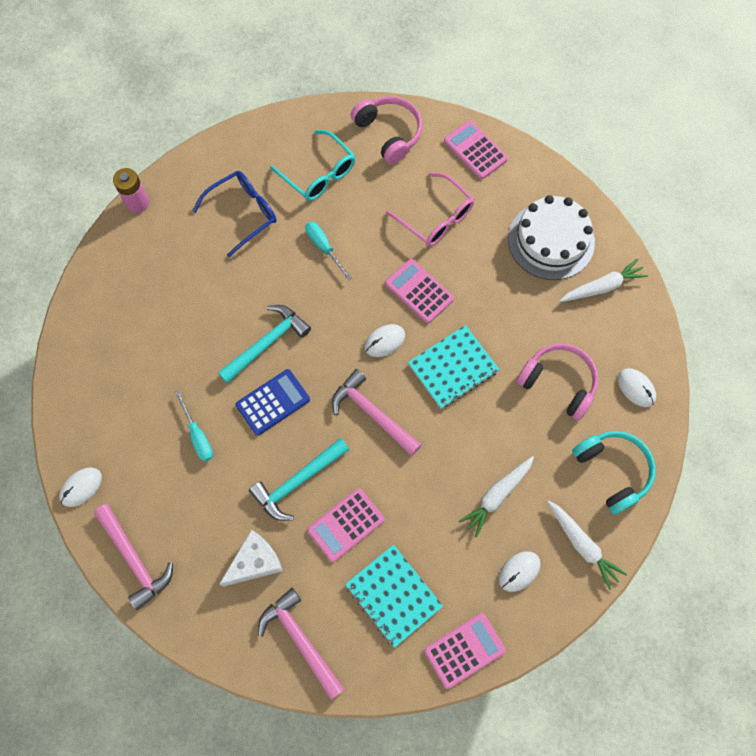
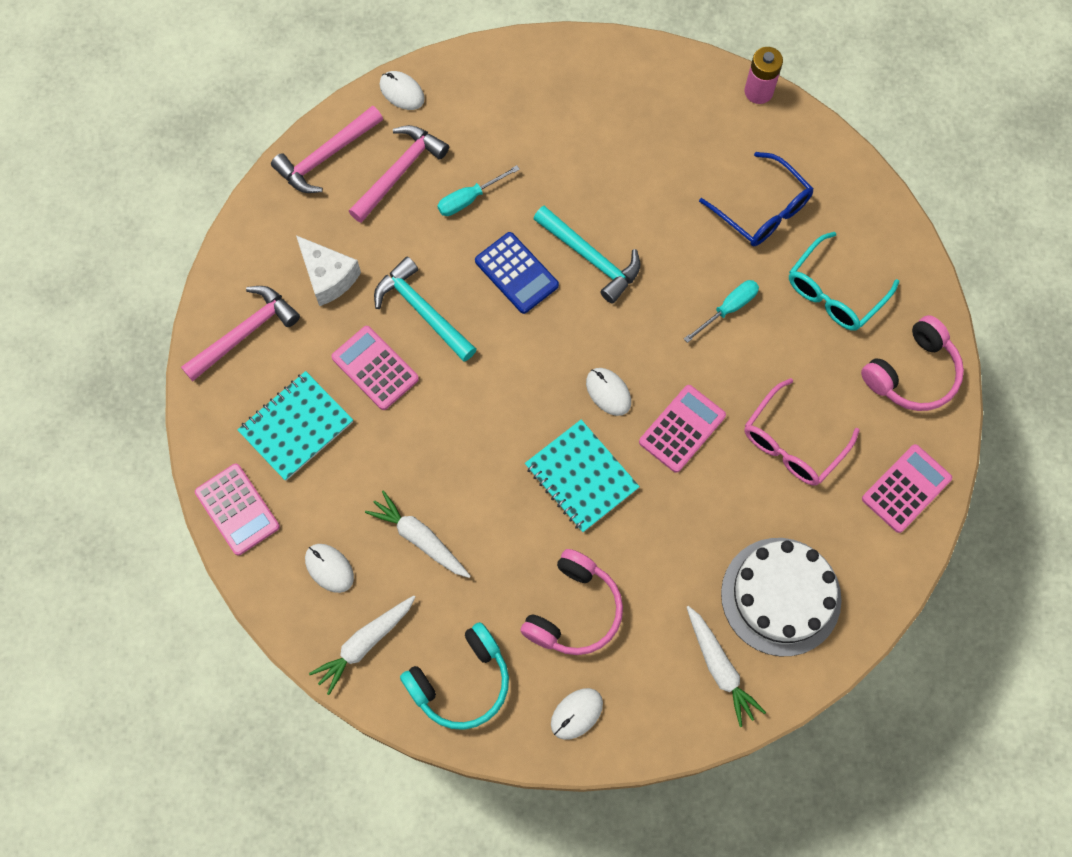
camera: 85 degrees right, 0 degrees up
pink hammer [332,369,422,456] -> pink hammer moved to [349,125,449,223]

